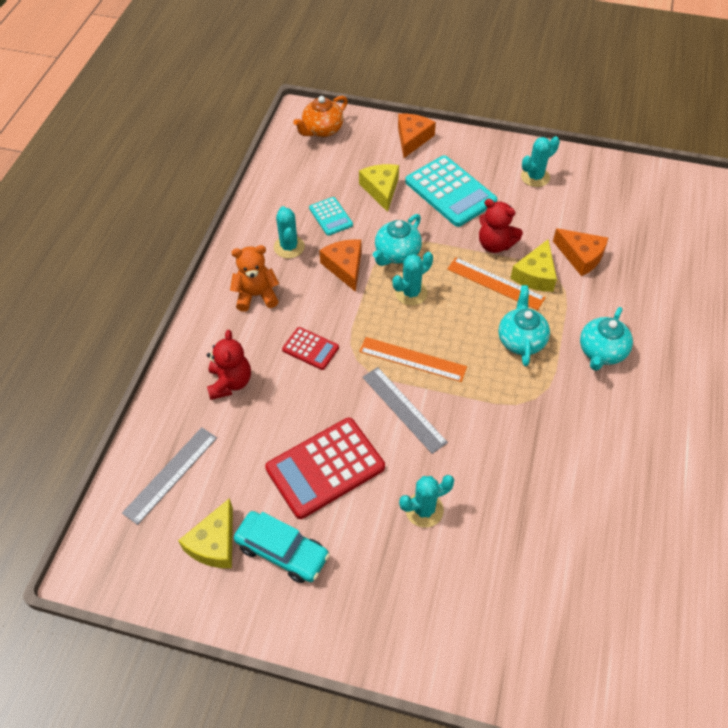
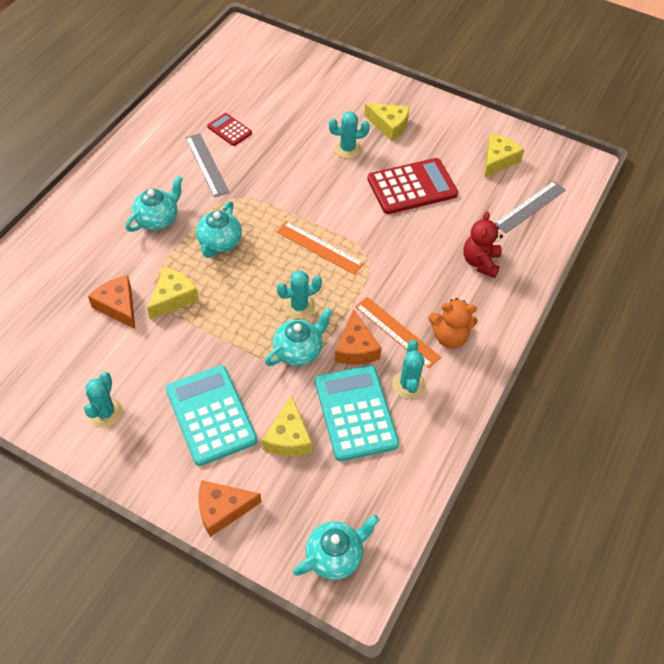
camera: 170 degrees left, 0 degrees up
turquoise car [234,511,330,583] -> none
red calculator [282,327,339,370] -> red calculator moved to [207,113,252,146]
orange teapot [293,96,348,137] -> turquoise teapot [293,515,379,580]
turquoise calculator [309,197,353,236] -> turquoise calculator [315,365,399,461], size x1.92
grey ruler [362,367,448,454] -> grey ruler moved to [185,133,230,197]
orange cheese [398,114,436,158] -> orange cheese turned 45 degrees clockwise [198,480,261,537]
orange ruler [447,257,546,310] -> orange ruler moved to [355,297,441,368]
red teddy bear [479,199,523,253] -> none
turquoise cactus [521,136,560,187] -> turquoise cactus turned 60 degrees counterclockwise [84,372,123,428]
none -> yellow cheese [364,103,410,141]

